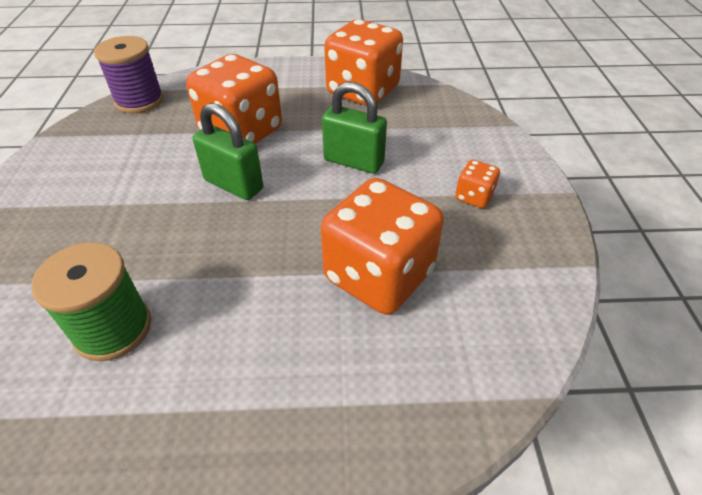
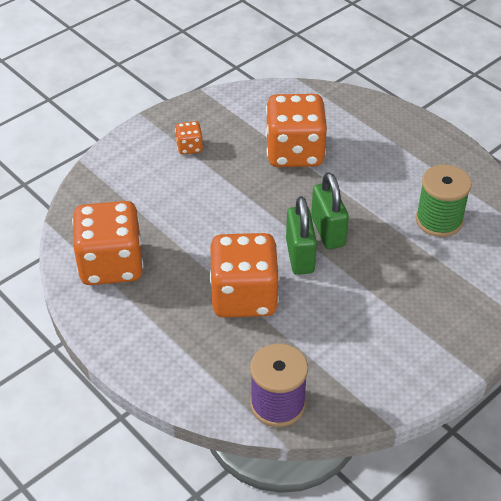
camera: 130 degrees left, 0 degrees up
green padlock [322,82,387,174] -> green padlock moved to [311,172,349,249]

